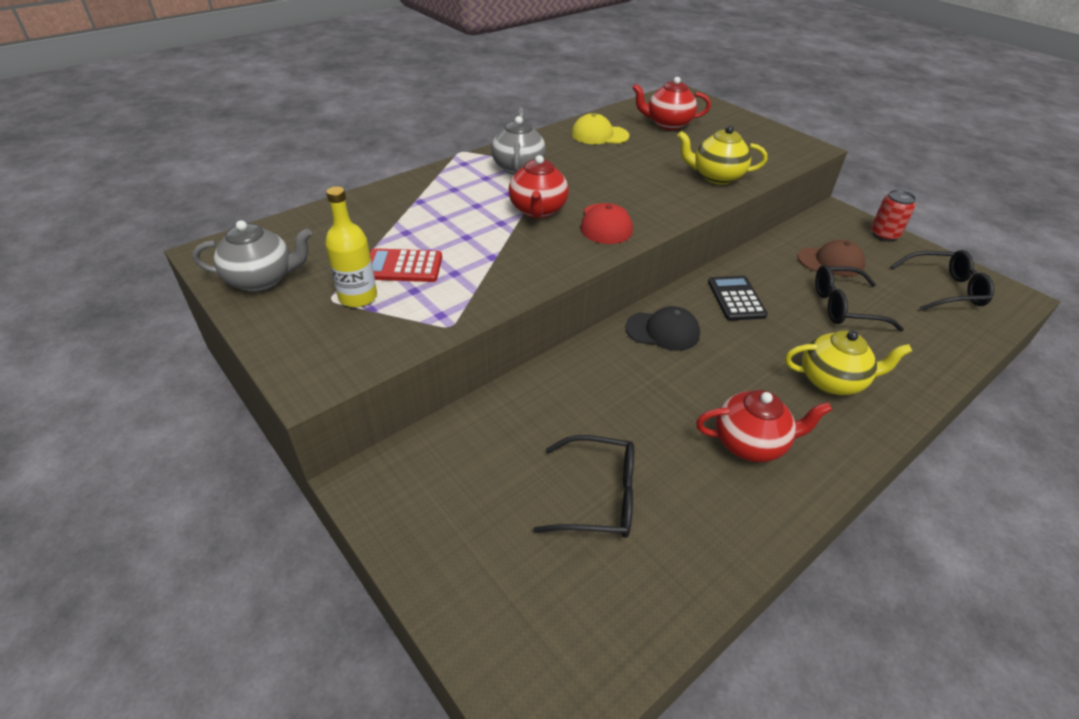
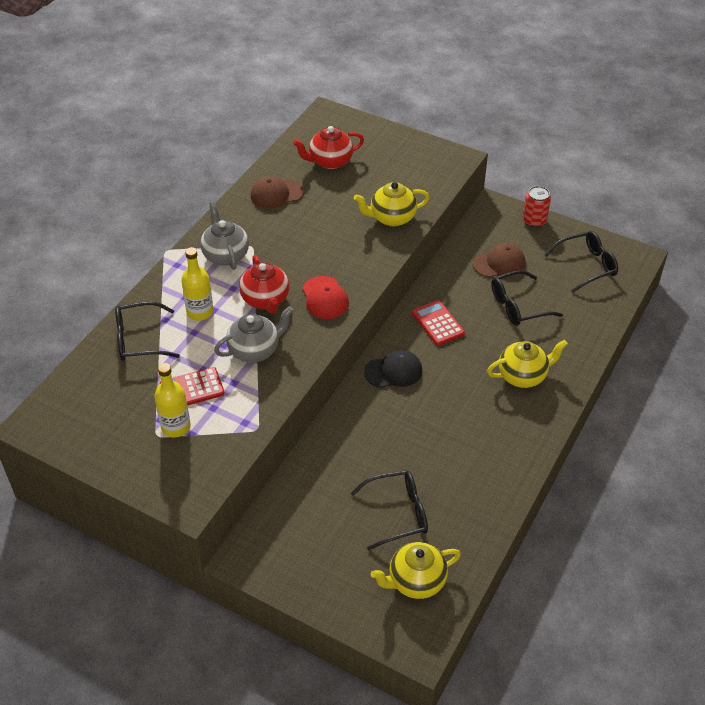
camera: 20 degrees left, 5 degrees up
grey teapot [192,220,312,292] -> grey teapot moved to [214,306,293,363]
yellow cap [571,113,630,144] -> brown cap [250,176,304,208]
red teapot [696,390,832,462] -> none
black calculator [708,276,768,321] -> red calculator [412,300,465,346]
none -> black glasses [115,301,180,361]
none -> yellow bottle [181,247,214,321]
none -> yellow teapot [371,542,461,599]

